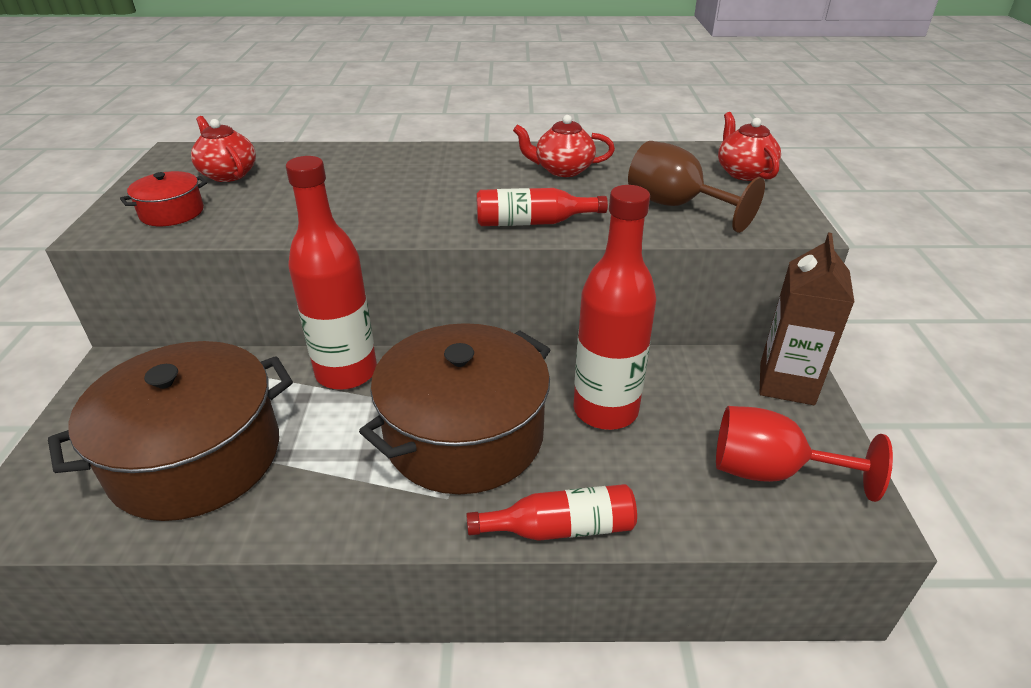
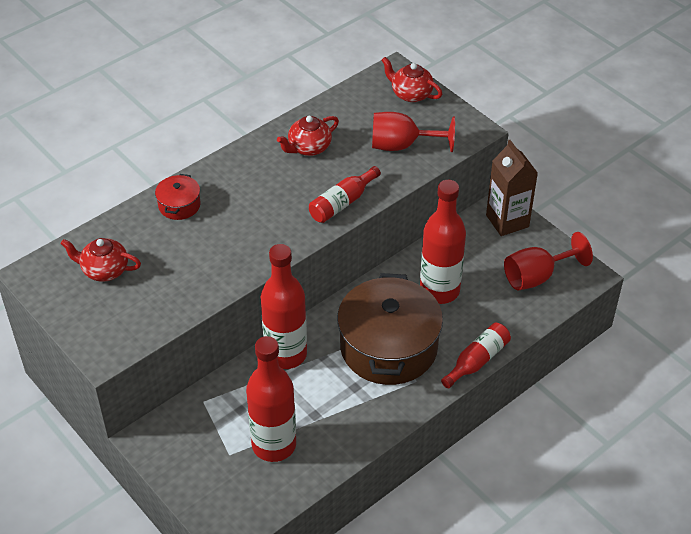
camera: 40 degrees left, 10 degrees up
brown pot [48,341,293,521] -> red bottle [246,336,296,462]
red pot [120,171,207,226] -> red pot moved to [155,174,200,220]
brown goblet [628,141,765,233] -> red goblet [372,112,455,152]

